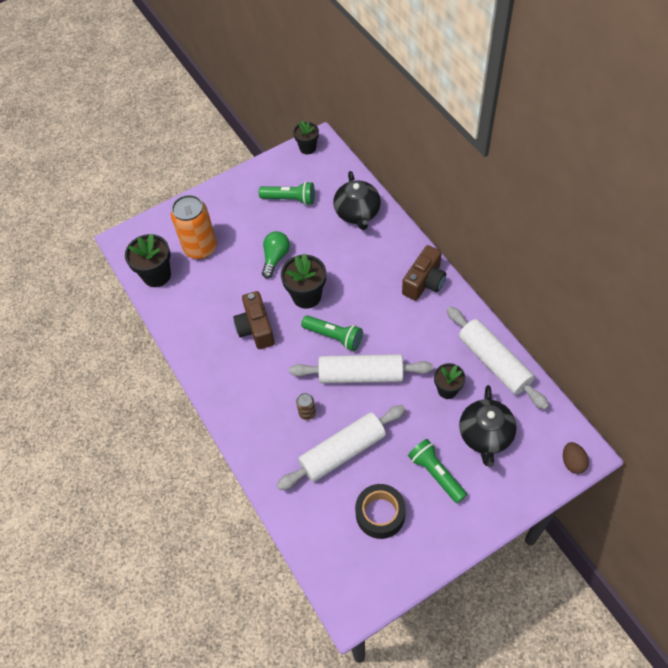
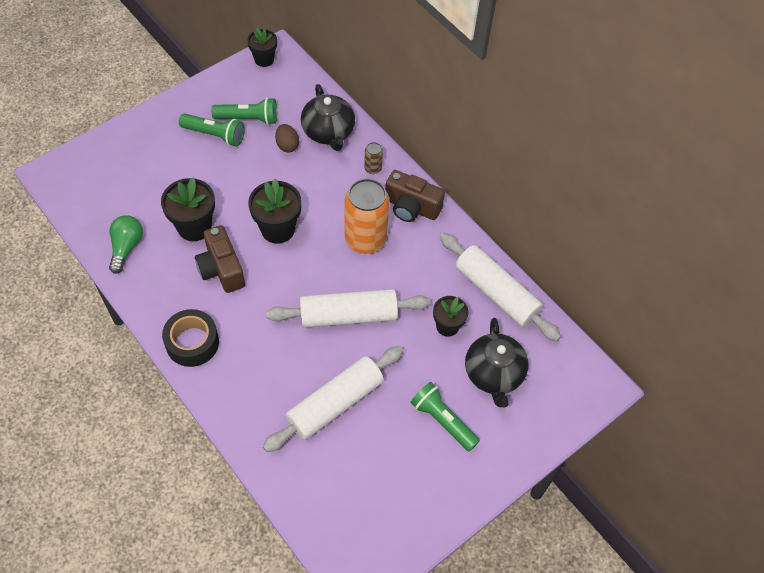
camera: 15 degrees left, 0 degrees up
black flower pot [125,233,171,287] -> black flower pot moved to [161,177,215,241]
orange can [171,195,217,259] -> orange can moved to [345,178,390,254]
green light bulb [262,231,290,278] -> green light bulb moved to [109,215,143,274]
brown can [296,393,316,420] -> brown can moved to [364,142,383,174]
green flashlight [301,315,363,351] -> green flashlight moved to [179,113,245,147]
black tape [355,484,406,539] -> black tape moved to [162,309,219,367]
brown camera [402,245,446,301] -> brown camera turned 90 degrees clockwise [385,170,445,222]
brown egg [563,442,589,474] -> brown egg moved to [275,124,299,152]

